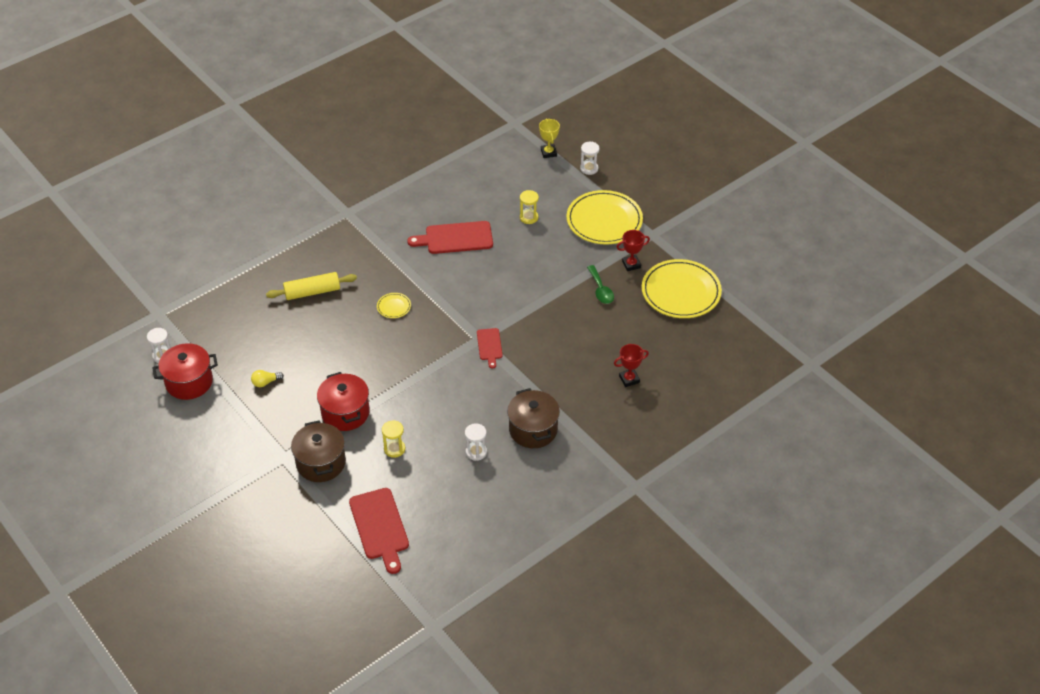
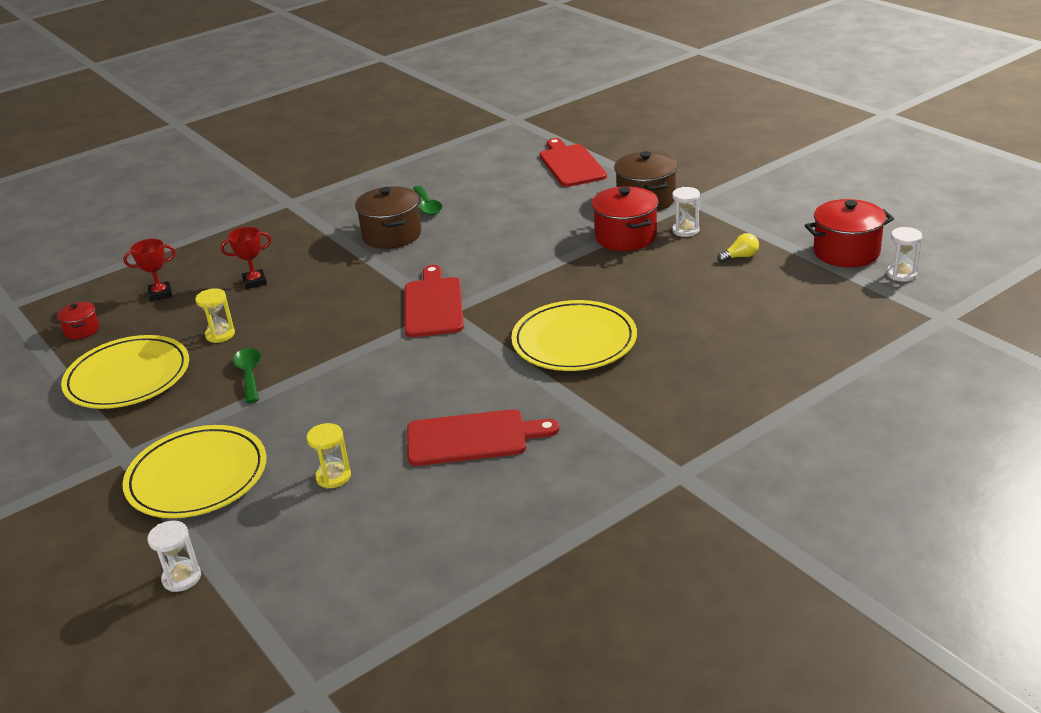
camera: 175 degrees left, 15 degrees down
yellow rolling pin [266,272,357,300] -> none
yellow plate [377,293,411,318] -> yellow plate [511,300,637,371], size x2.35
yellow hourglass [382,420,405,458] -> yellow hourglass moved to [195,288,235,343]
white hourglass [465,423,487,461] -> white hourglass moved to [672,187,700,237]
red cutting board [477,328,503,369] -> red cutting board [405,265,464,337], size x1.76
yellow trophy [539,118,560,158] -> none
red trophy [617,230,650,271] -> red trophy moved to [123,239,176,301]
none -> red pot [57,302,100,339]
none -> green spoon [413,186,442,215]

